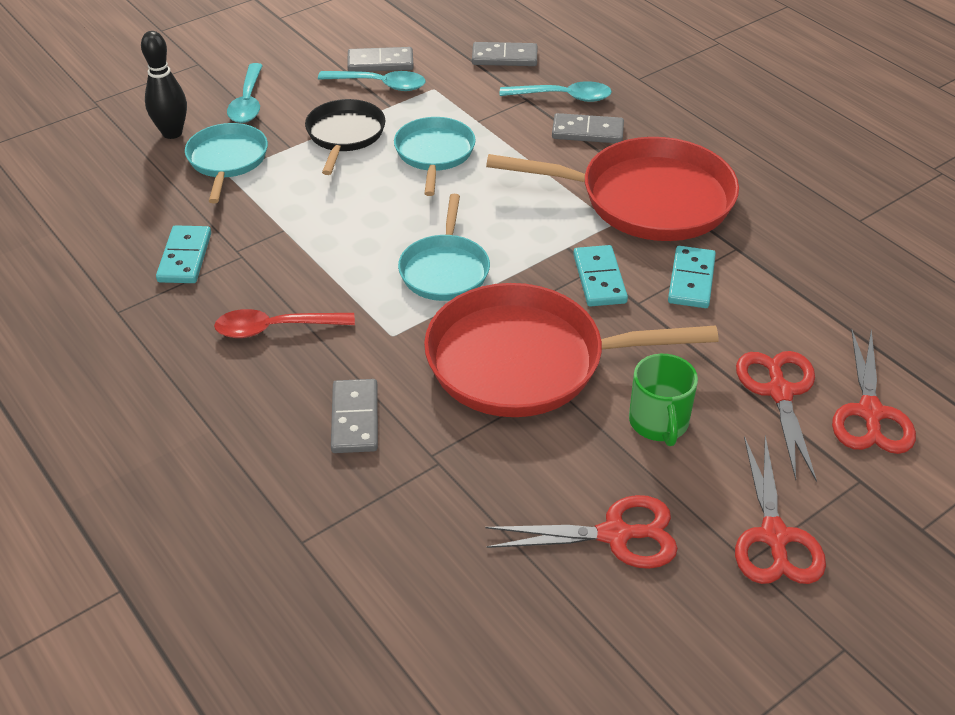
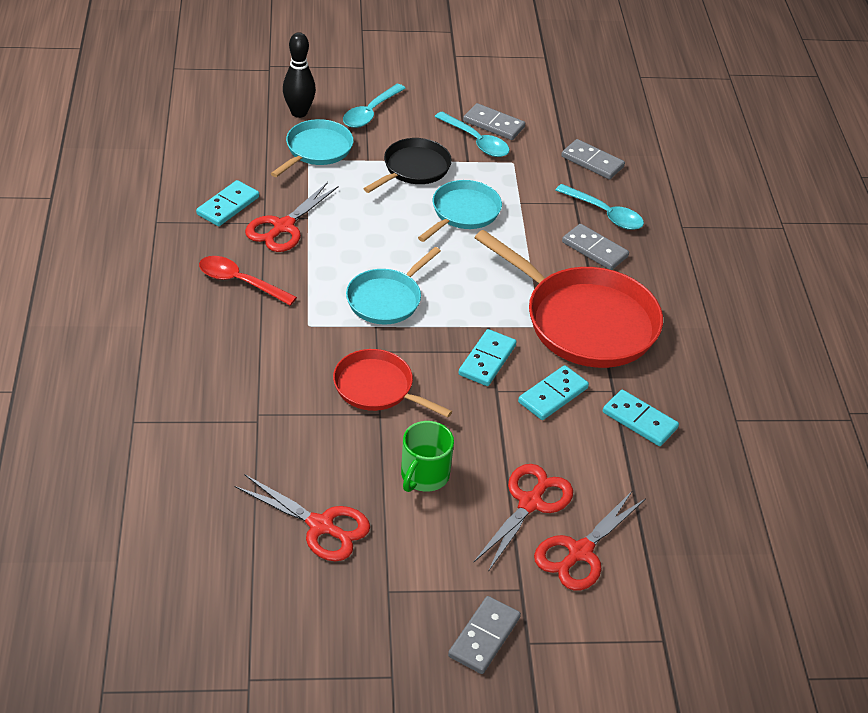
camera: 30 degrees right, 0 degrees up
grey domino [331,379,378,453] -> grey domino moved to [448,596,521,674]
red pan [424,283,718,417] -> red pan [333,349,452,418], size x0.56
red scissors [735,435,826,584] -> red scissors moved to [245,182,338,252]
none -> turquoise domino [603,389,679,446]

